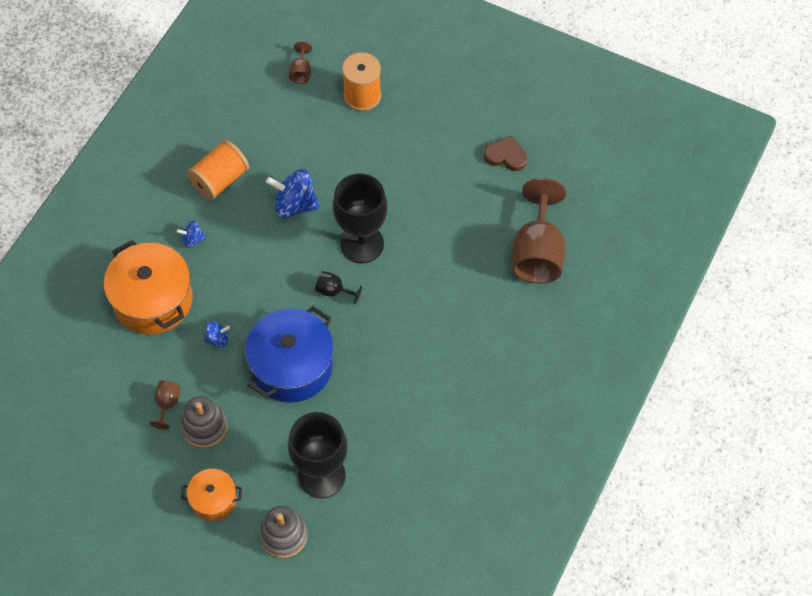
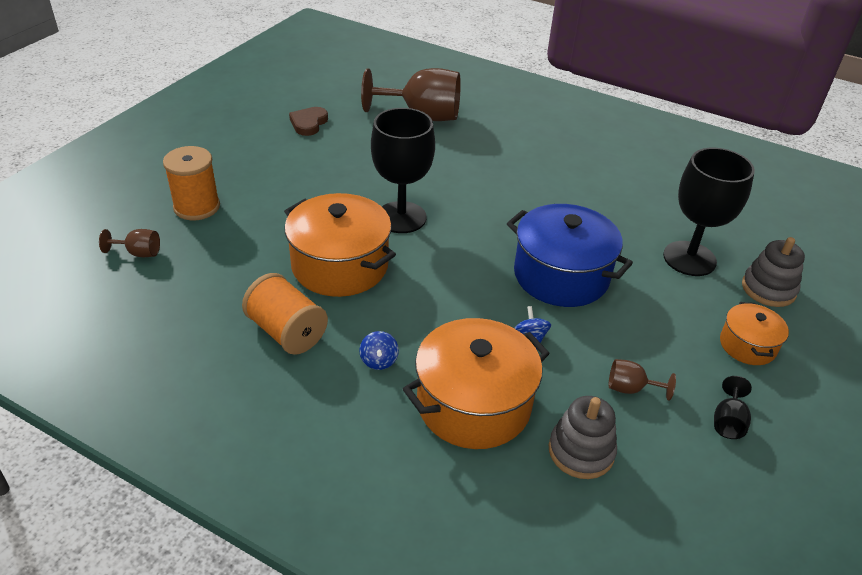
camera: 90 degrees left, 20 degrees down
grey stacking toy [181,396,228,448] -> grey stacking toy moved to [549,396,617,479]
blue spinning top [266,169,319,218] -> orange pot [284,193,396,297]
black goblet [315,271,362,304] -> black goblet moved to [714,376,752,439]

